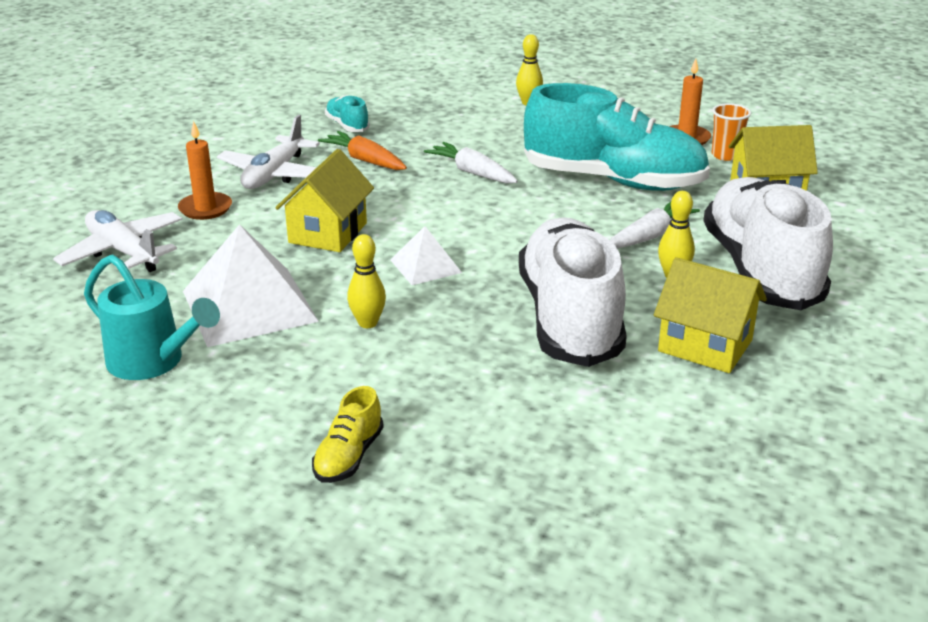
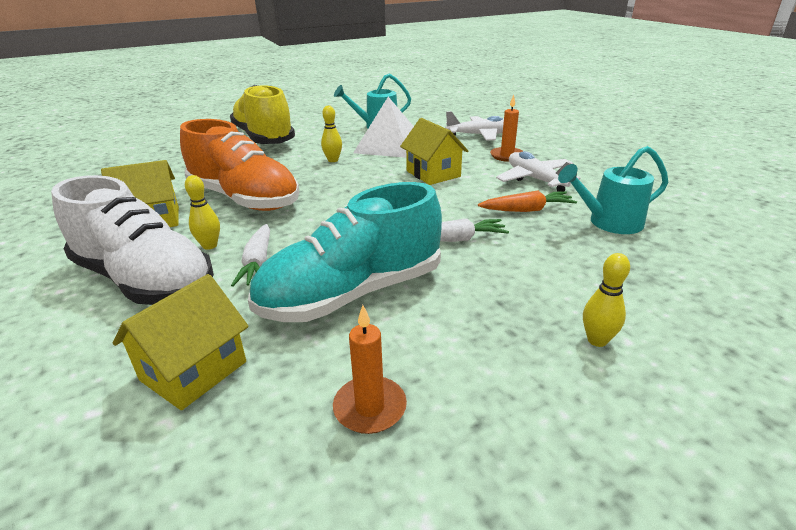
camera: 130 degrees right, 0 degrees up
yellow shoe [312,386,384,483] -> yellow shoe [230,85,295,144], size x2.43
turquoise shoe [325,95,370,132] -> turquoise watering can [558,146,668,234]
white pyramid [391,226,462,285] -> none
white shoe [519,217,627,367] -> orange shoe [180,119,299,211]
orange cup [712,103,751,161] -> none

